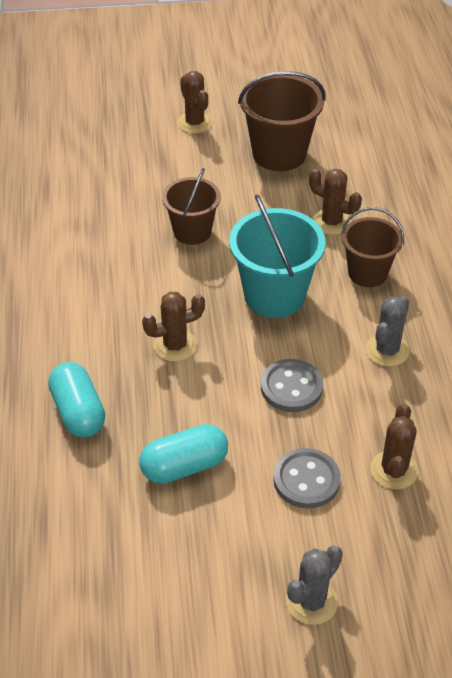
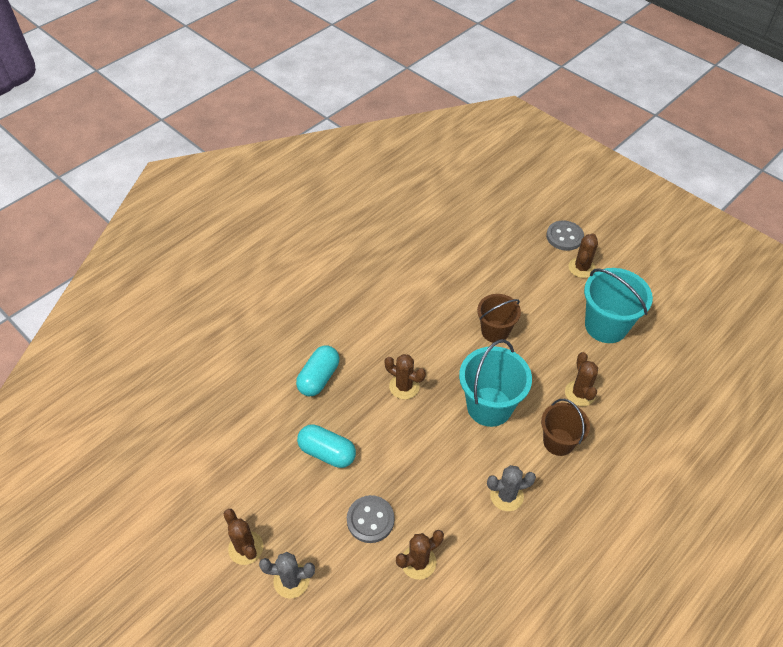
camera: 50 degrees right, 5 degrees up
brown bucket [238,71,326,171] -> turquoise bucket [584,268,653,343]
grey button [261,359,323,412] -> grey button moved to [546,221,584,251]
none -> brown cactus [224,509,263,565]

